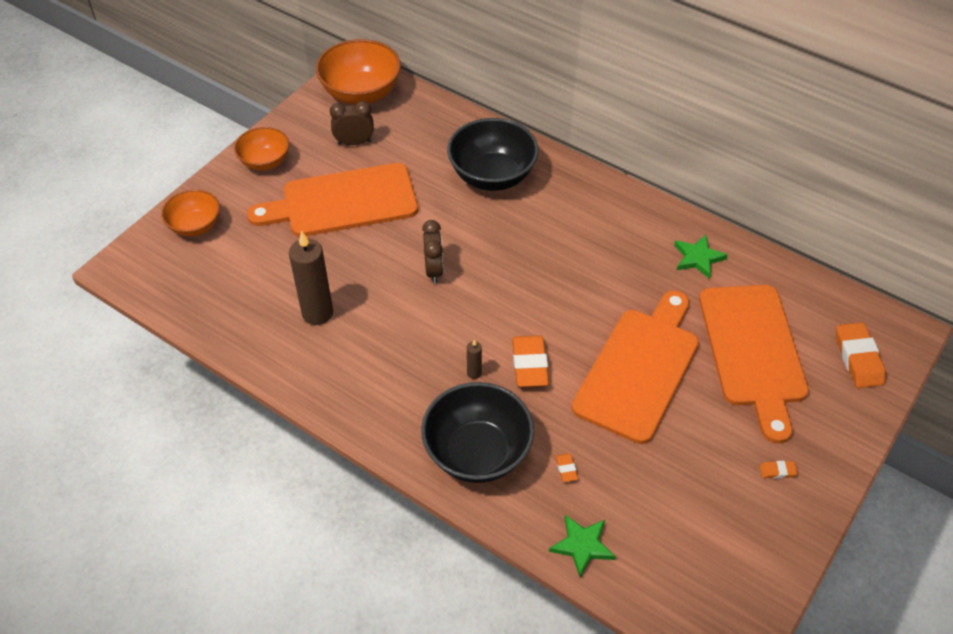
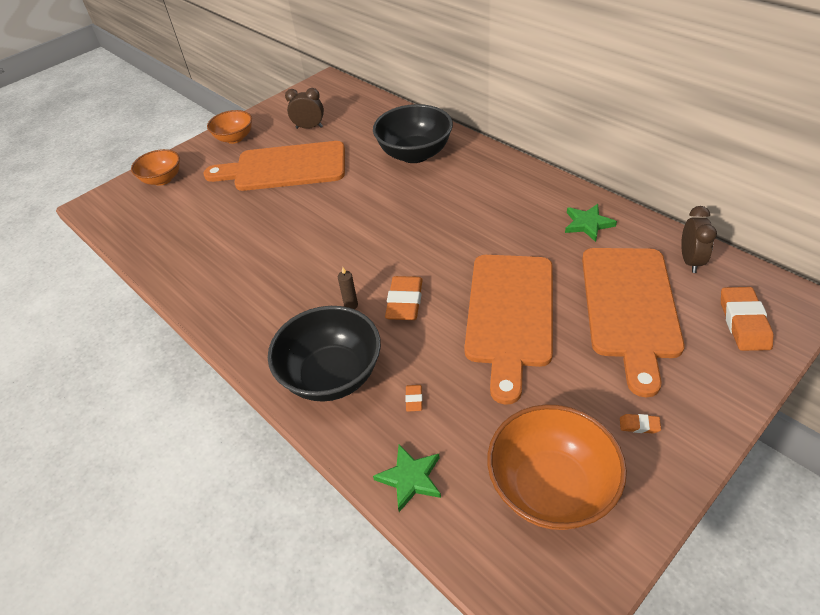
camera: 15 degrees right, 5 degrees down
brown candle [289,231,333,325] -> none
orange bowl [316,39,401,105] -> orange bowl moved to [487,404,627,530]
brown clock [422,220,443,284] -> brown clock moved to [681,206,717,273]
orange cutting board [572,290,699,444] -> orange cutting board turned 150 degrees clockwise [464,255,553,405]

